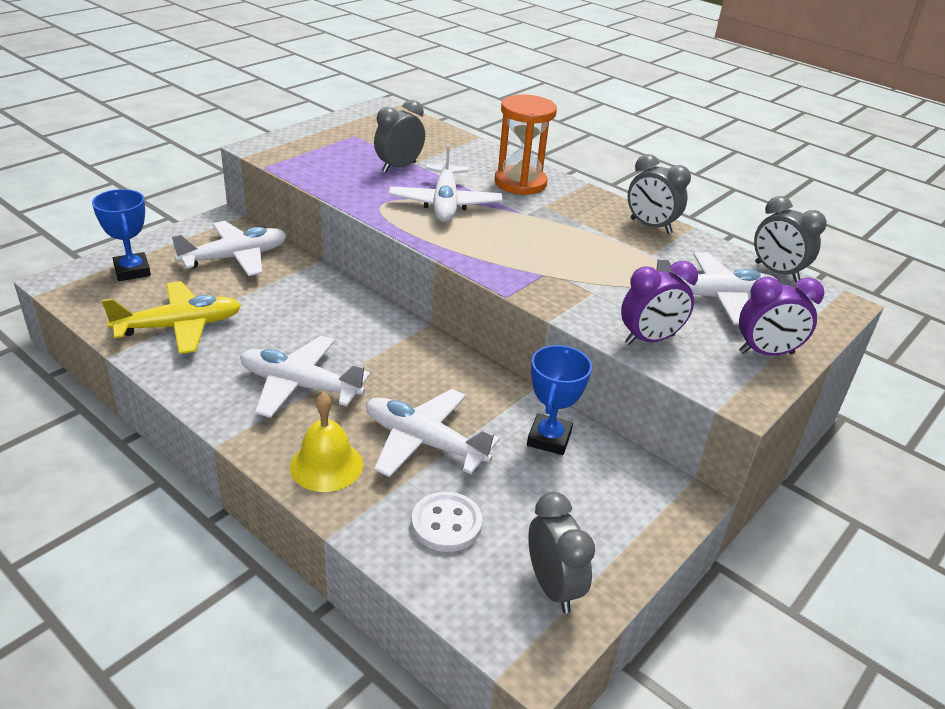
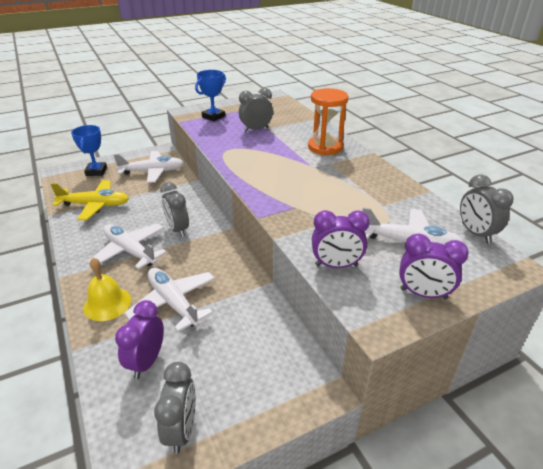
camera: 25 degrees right, 0 degrees up
white plane [389,143,502,222] -> none
white button [411,492,482,552] -> purple clock [115,300,164,379]
blue trophy [527,345,592,455] -> blue trophy moved to [195,70,226,121]
grey clock [628,154,691,234] -> grey clock moved to [160,182,189,237]

